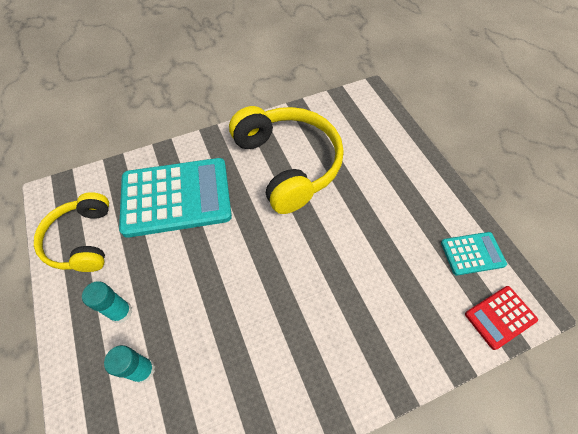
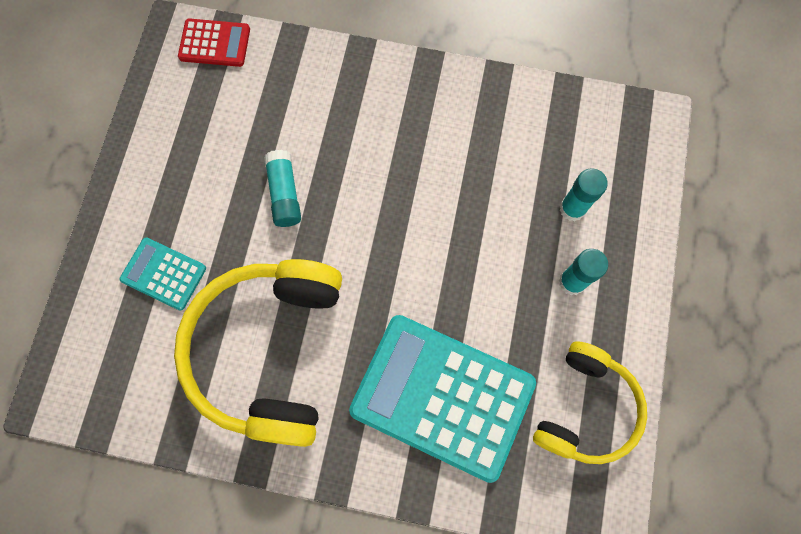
camera: 145 degrees left, 15 degrees up
turquoise calculator [441,232,507,276] -> turquoise calculator moved to [119,237,206,311]
none -> turquoise glue stick [264,150,301,227]

